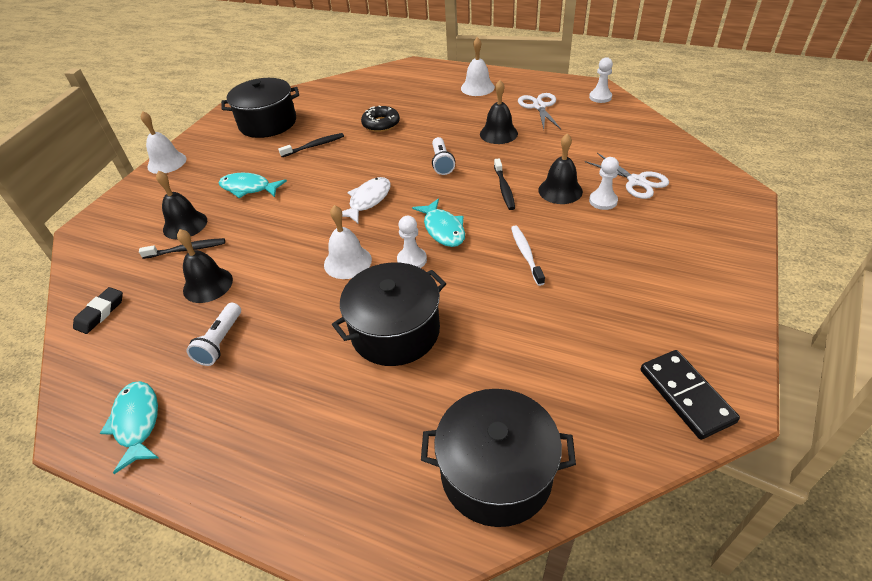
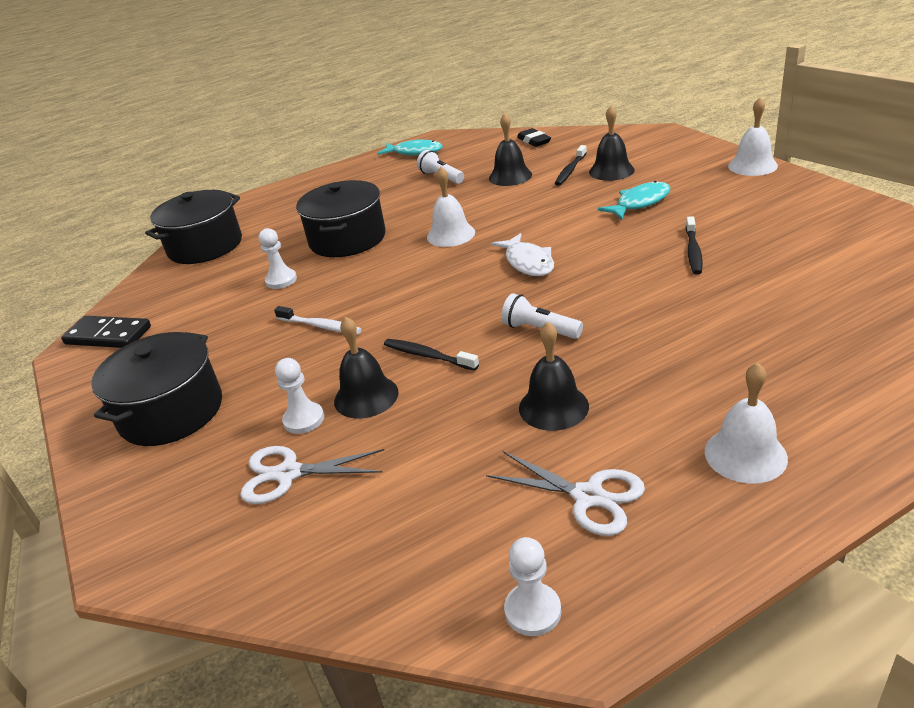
camera: 130 degrees right, 10 degrees down
black pot [221,78,299,138] -> black pot moved to [91,332,222,446]
black donut [361,106,400,132] -> none
white pawn [397,216,427,268] -> white pawn moved to [259,228,297,289]
turquoise fish [412,199,465,247] -> none

